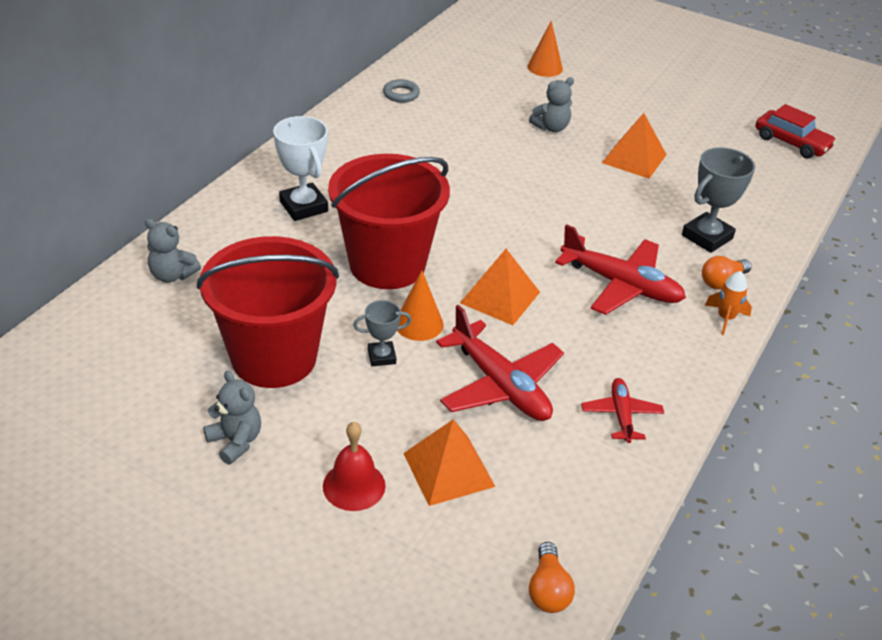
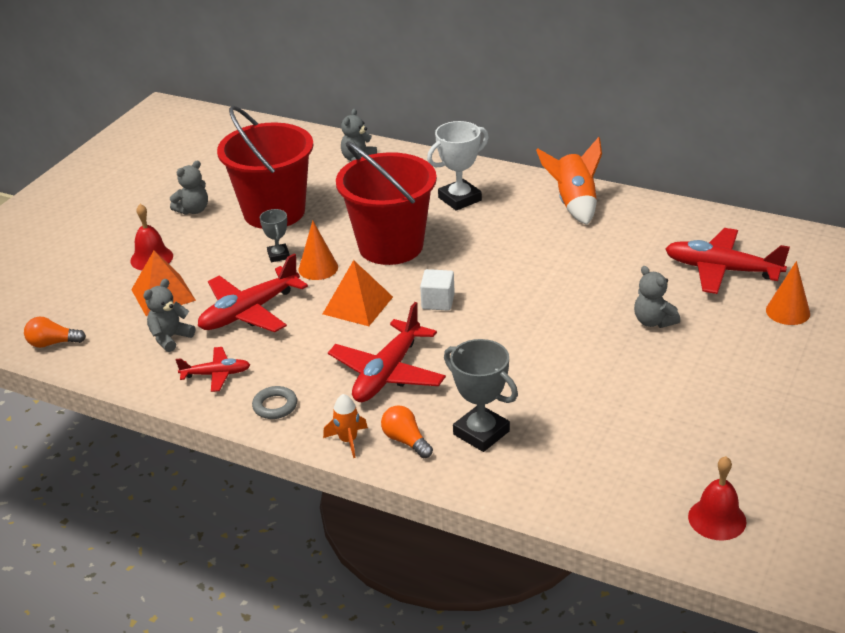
camera: 90 degrees right, 5 degrees down
grey ring [383,79,420,103] -> grey ring moved to [252,386,297,419]
orange pyramid [602,113,667,178] -> none
red car [756,104,836,159] -> red bell [688,456,747,540]
none -> grey teddy bear [143,279,195,352]
none -> white cube [420,269,455,311]
none -> orange rocket [536,137,602,225]
none -> red plane [665,228,790,294]

